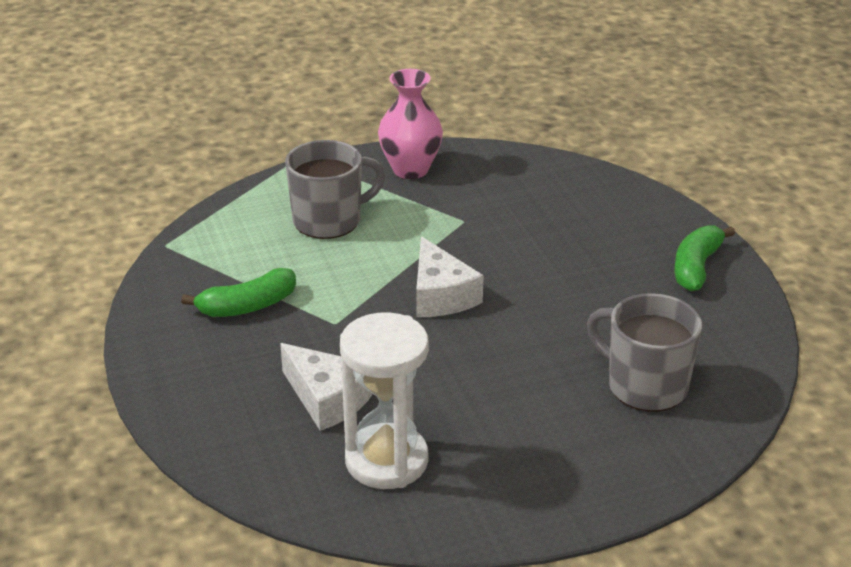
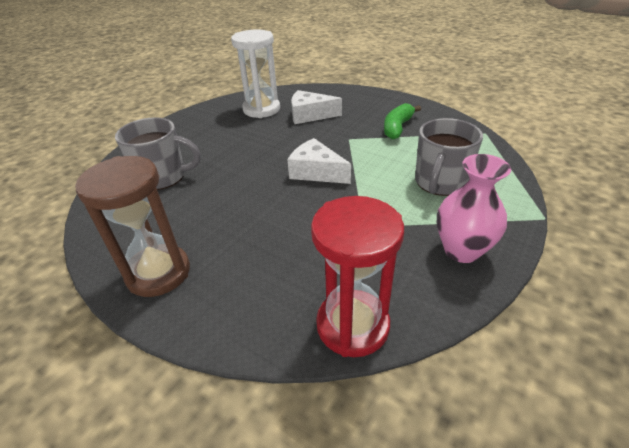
camera: 145 degrees right, 5 degrees up
green banana [674,225,735,291] -> brown hourglass [75,156,190,297]
none -> red hourglass [311,196,404,357]

